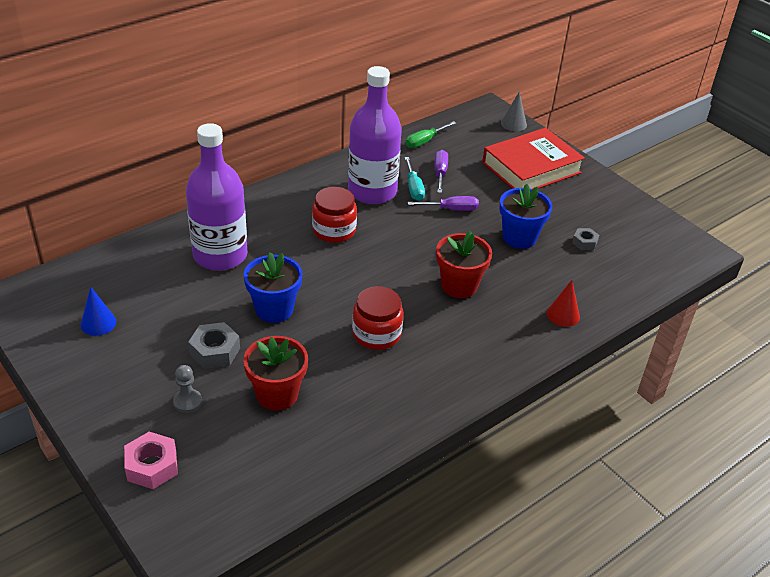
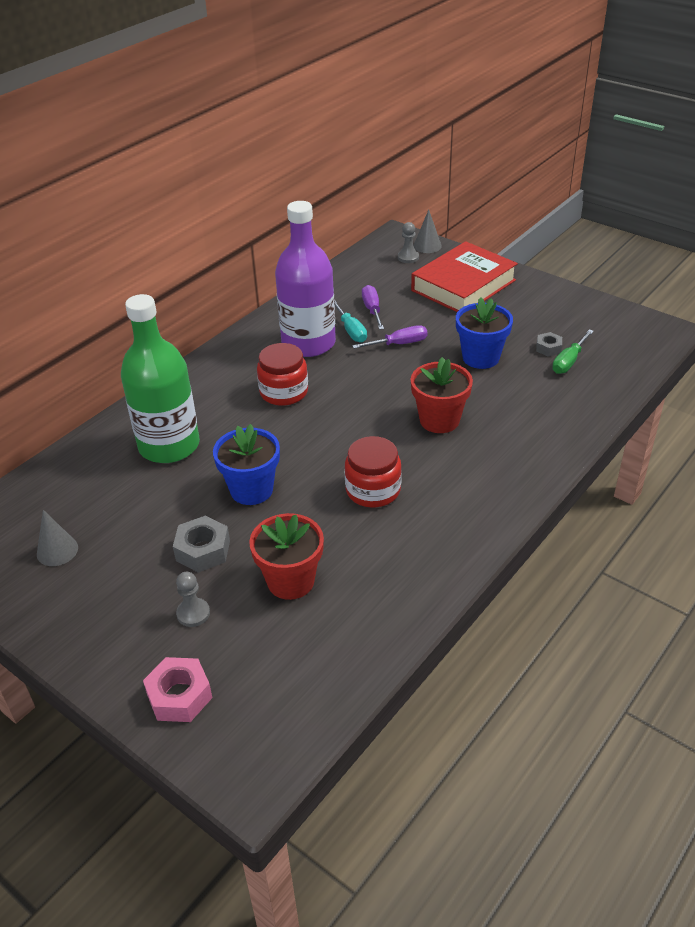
camera: 10 degrees left, 0 degrees up
blue cone [81,287,116,336] -> grey cone [37,510,78,566]
purple bottle [186,123,247,271] -> green bottle [121,294,200,463]
green screwdriver [406,121,456,148] -> green screwdriver moved to [552,329,594,374]
red cone [547,280,580,327] -> none
none -> grey pawn [398,222,419,263]

